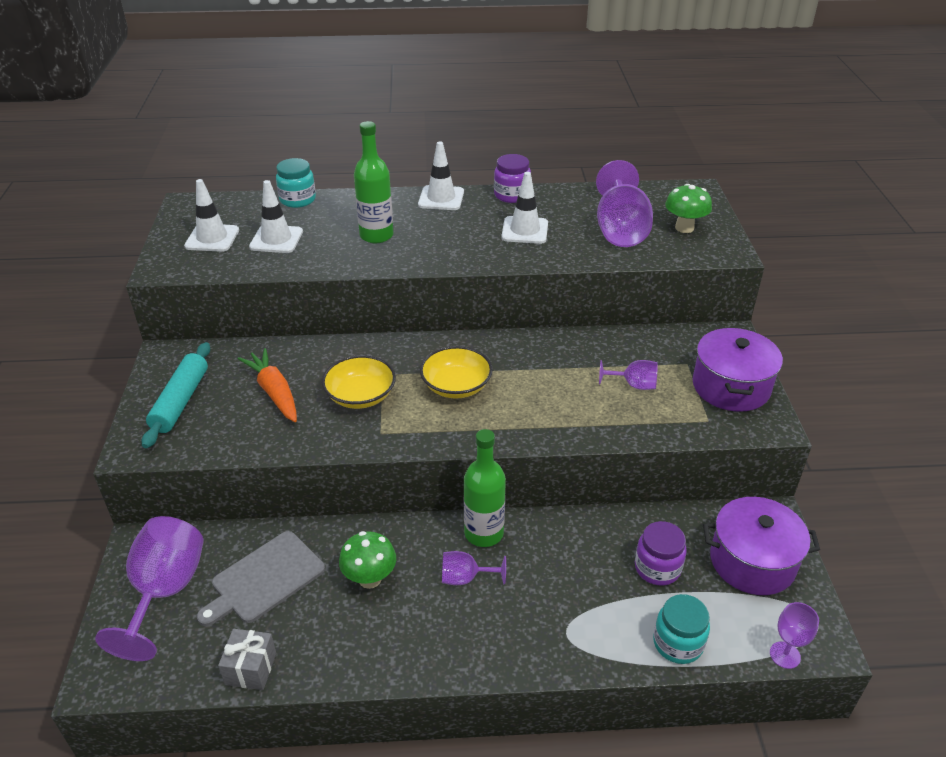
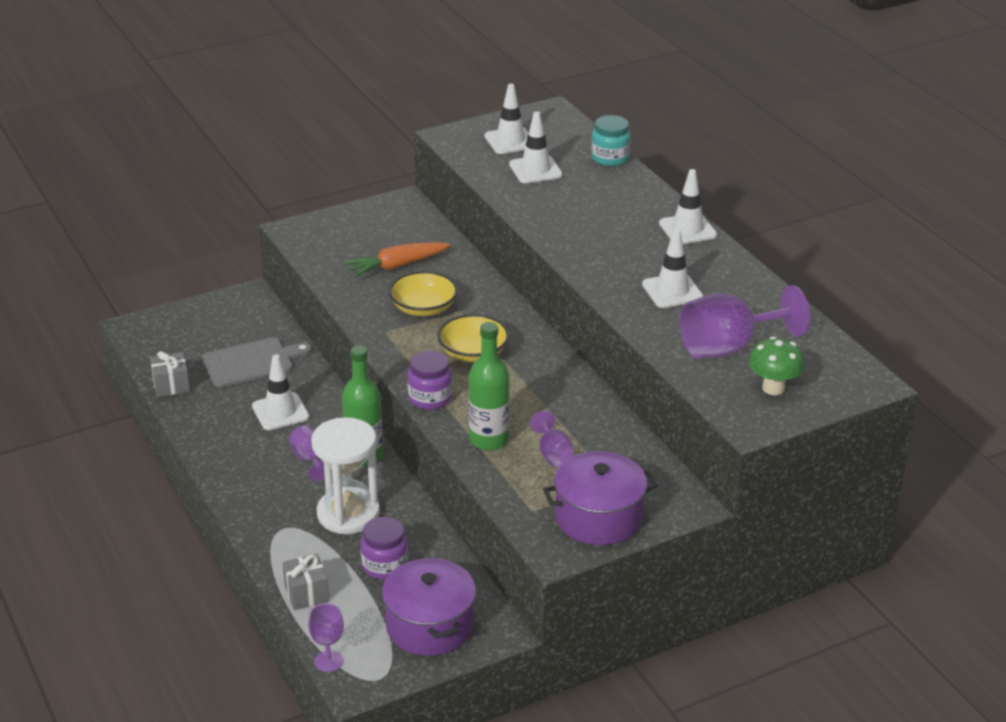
camera: 65 degrees right, 5 degrees down
purple goblet [95,516,203,661] -> none
turquoise rolling pin [142,342,210,448] -> none
grey cutting board [197,531,325,626] -> grey cutting board turned 135 degrees clockwise [201,338,312,388]
orange carrot [238,348,297,422] -> orange carrot turned 150 degrees counterclockwise [344,242,450,277]
green mushroom [339,531,396,589] -> white traffic cone [252,354,309,430]
green bottle [354,121,394,244] -> green bottle moved to [469,322,510,450]
purple jar [494,154,531,203] -> purple jar moved to [407,351,452,410]
turquoise jar [653,594,710,664] -> grey gift [282,554,329,610]
none -> white hourglass [311,417,380,534]

